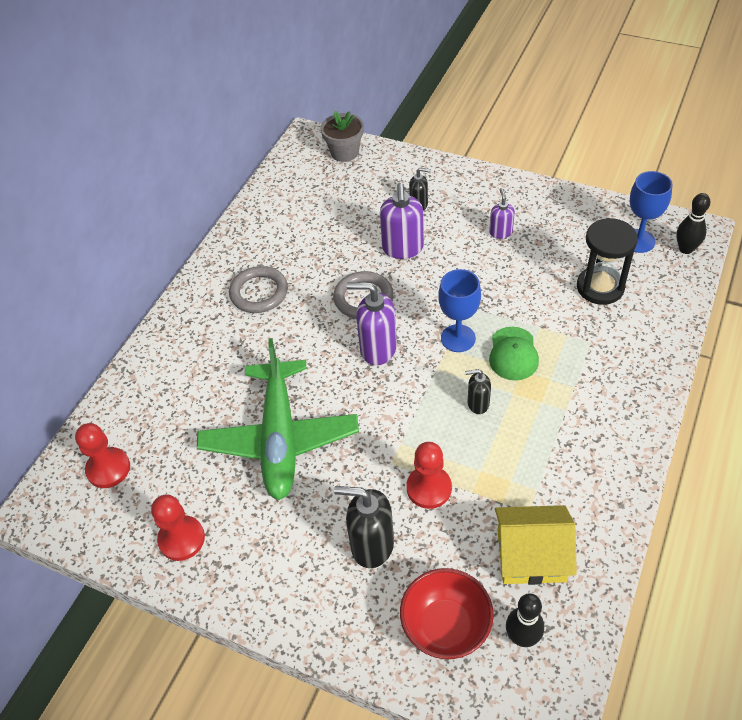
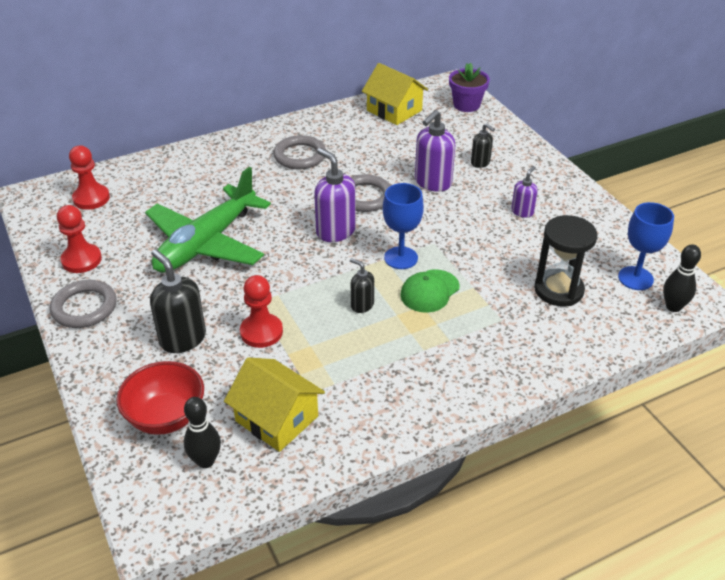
camera: 35 degrees right, 10 degrees down
grey flower pot [321,111,364,162] -> purple flower pot [449,63,490,112]
none -> grey ring [50,280,117,328]
none -> yellow house [362,63,428,125]

